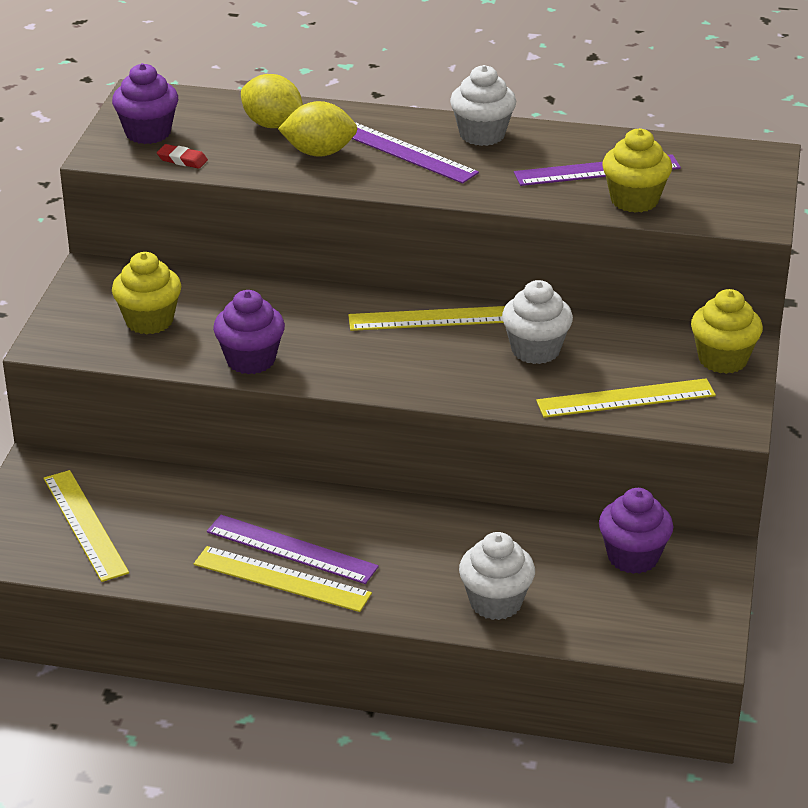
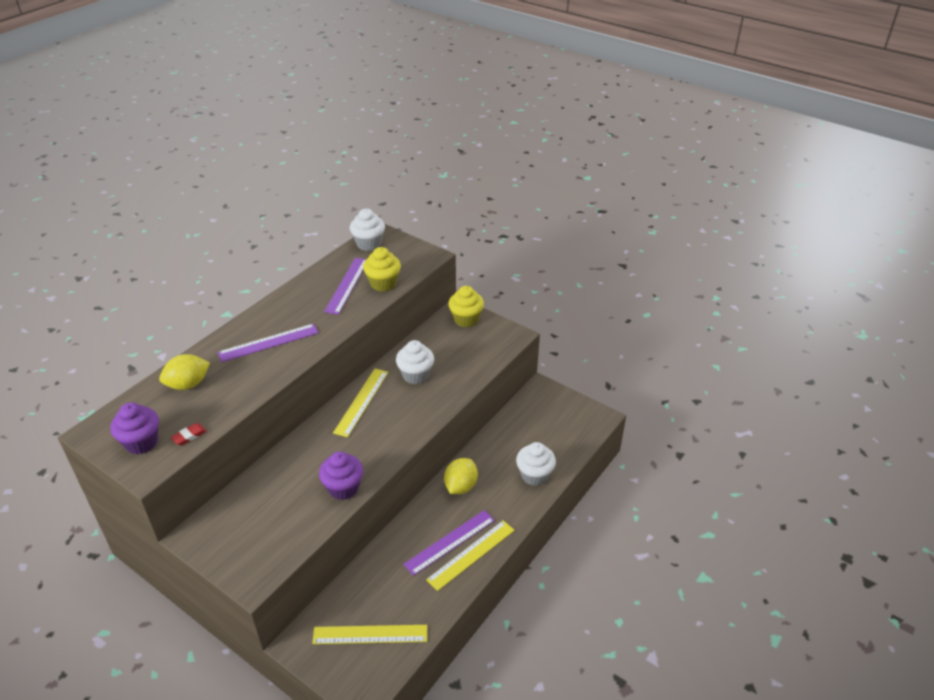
camera: 65 degrees left, 5 degrees up
yellow cupcake [112,252,181,334] -> none
yellow lemon [278,101,357,157] -> yellow lemon moved to [444,458,478,494]
white cupcake [450,65,516,146] -> white cupcake moved to [350,209,385,251]
yellow ruler [536,378,716,418] -> none
purple cupcake [599,488,673,574] -> none

